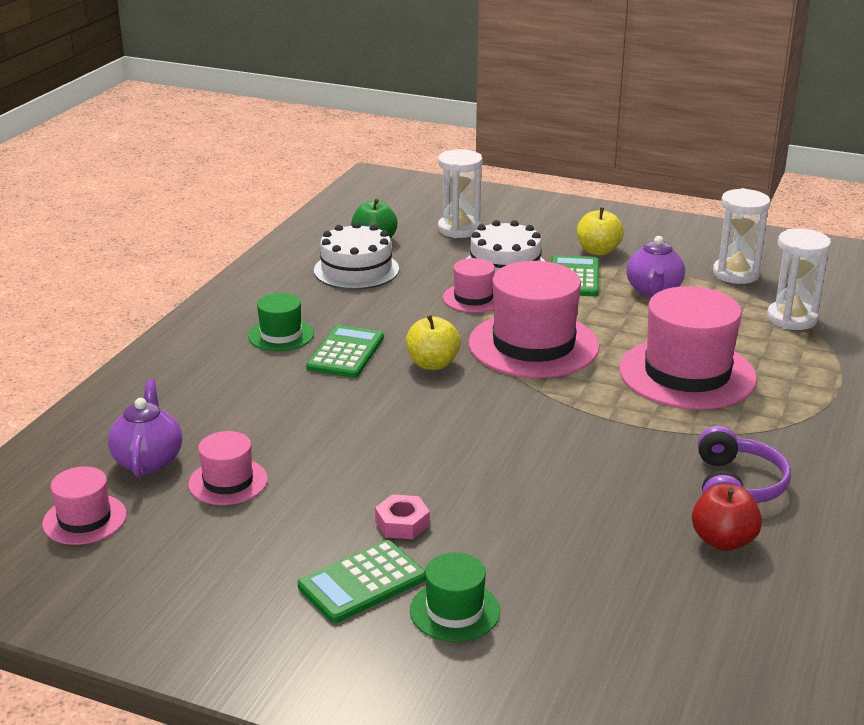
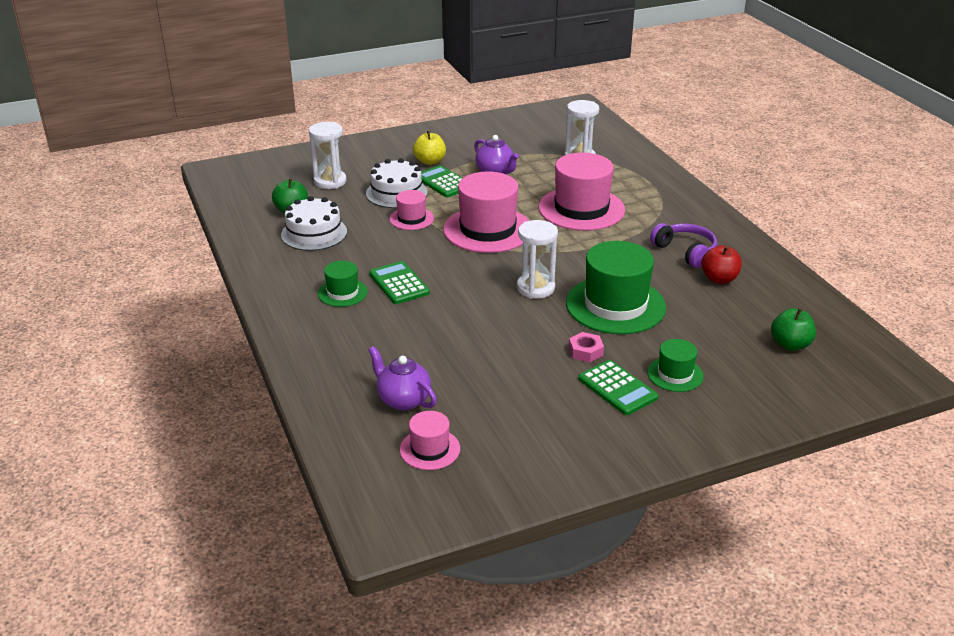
camera: 45 degrees left, 5 degrees up
pink hat [188,431,268,505] -> none
green calculator [298,540,426,623] -> green calculator turned 45 degrees counterclockwise [578,360,658,415]
yellow apple [406,315,461,370] -> none
white hourglass [713,188,770,284] -> white hourglass moved to [517,220,558,299]
none -> green hat [566,241,666,334]
none -> green apple [771,308,816,351]

